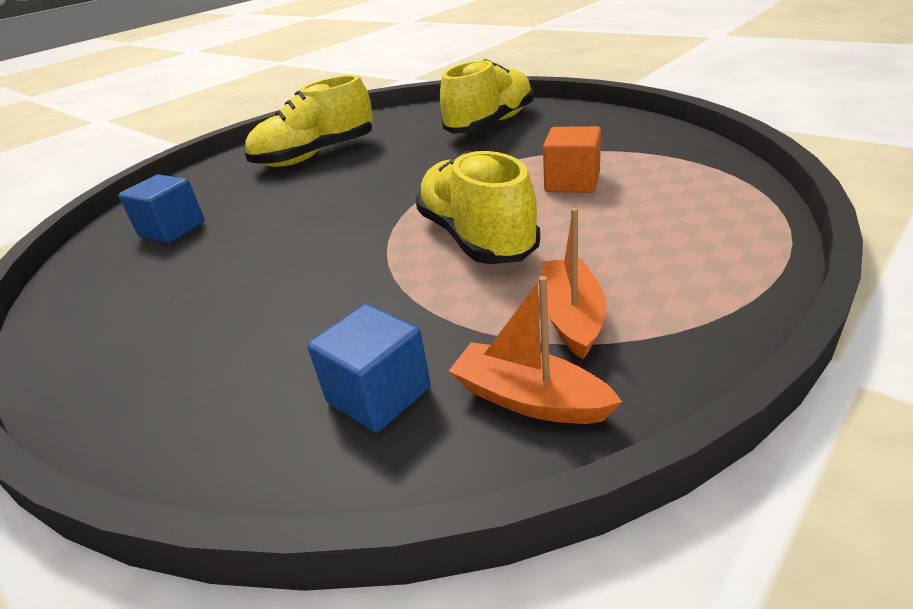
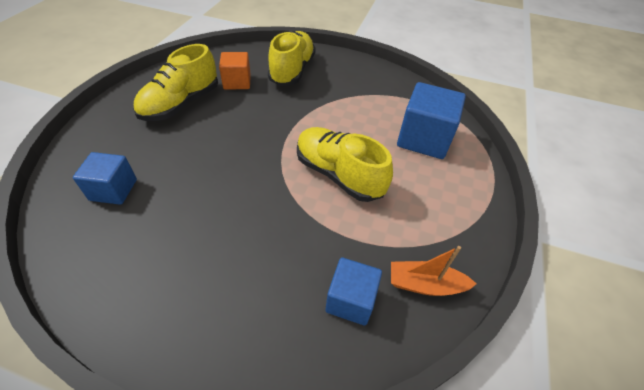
camera: 30 degrees left, 15 degrees up
orange boat [541,208,606,359] -> none
orange cube [543,126,601,193] -> orange cube moved to [219,52,251,90]
none -> blue cube [397,82,466,159]

